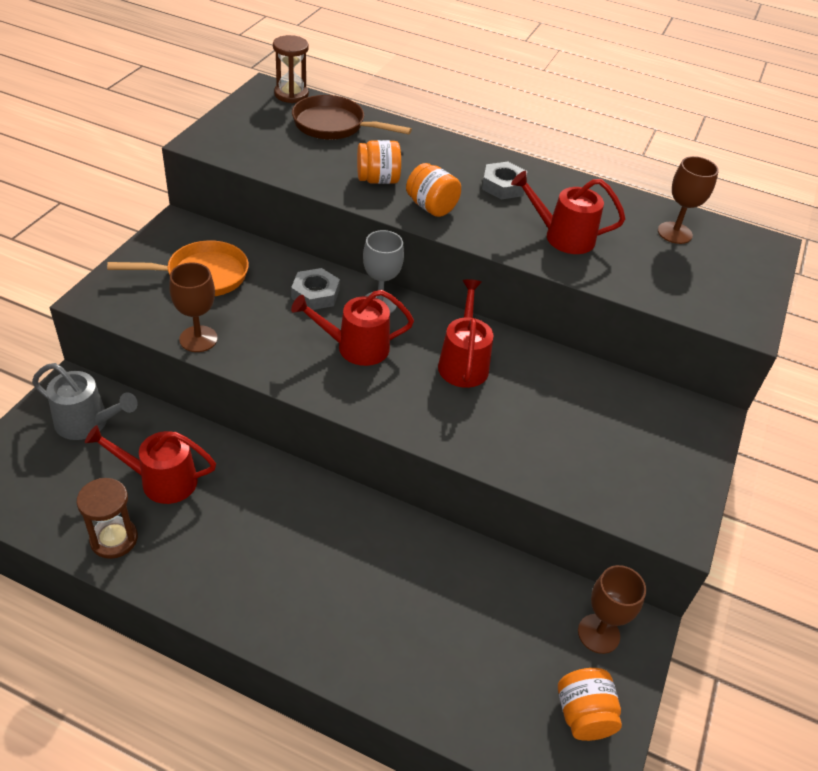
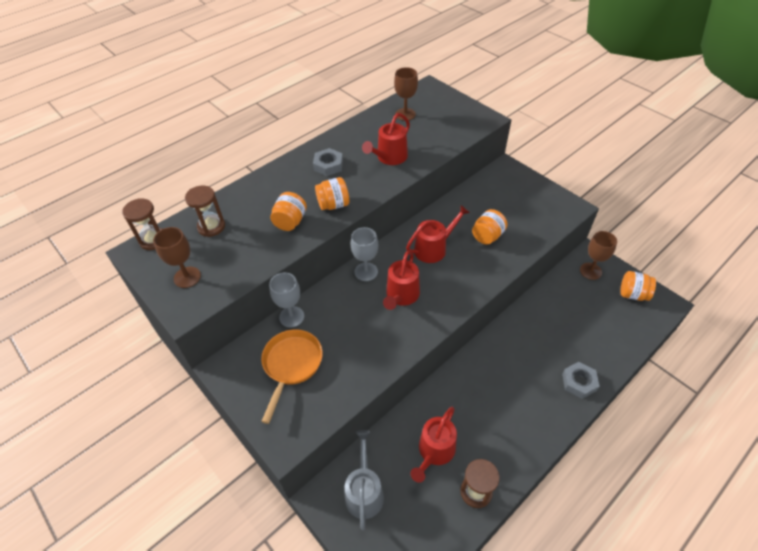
camera: 60 degrees left, 5 degrees up
grey watering can [32,363,138,440] -> grey watering can turned 45 degrees counterclockwise [345,430,384,530]
brown goblet [169,262,218,352] -> brown goblet moved to [153,227,201,288]
grey nut [291,268,340,310] -> grey nut moved to [562,362,600,399]
brown pan [292,95,412,140] -> brown hourglass [185,185,225,237]
red watering can [438,279,493,388] -> red watering can turned 120 degrees clockwise [406,205,470,263]
none -> grey goblet [269,272,304,328]
none -> orange jar [472,209,508,245]

